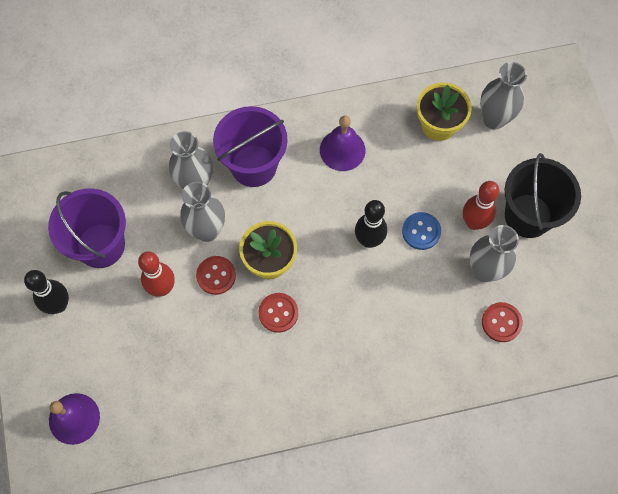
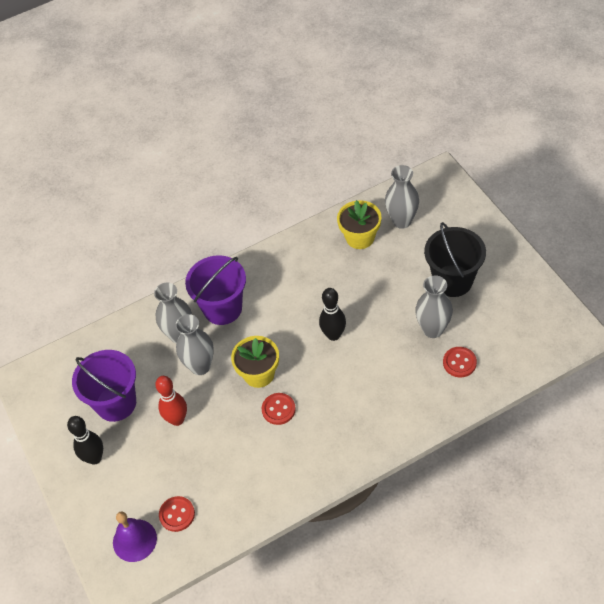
camera: 10 degrees left, 15 degrees down
red button [196,256,236,295] -> red button moved to [159,496,195,532]
purple bell [320,115,366,171] -> none
blue button [402,212,441,250] -> none
red bowling pin [463,181,499,230] -> none

